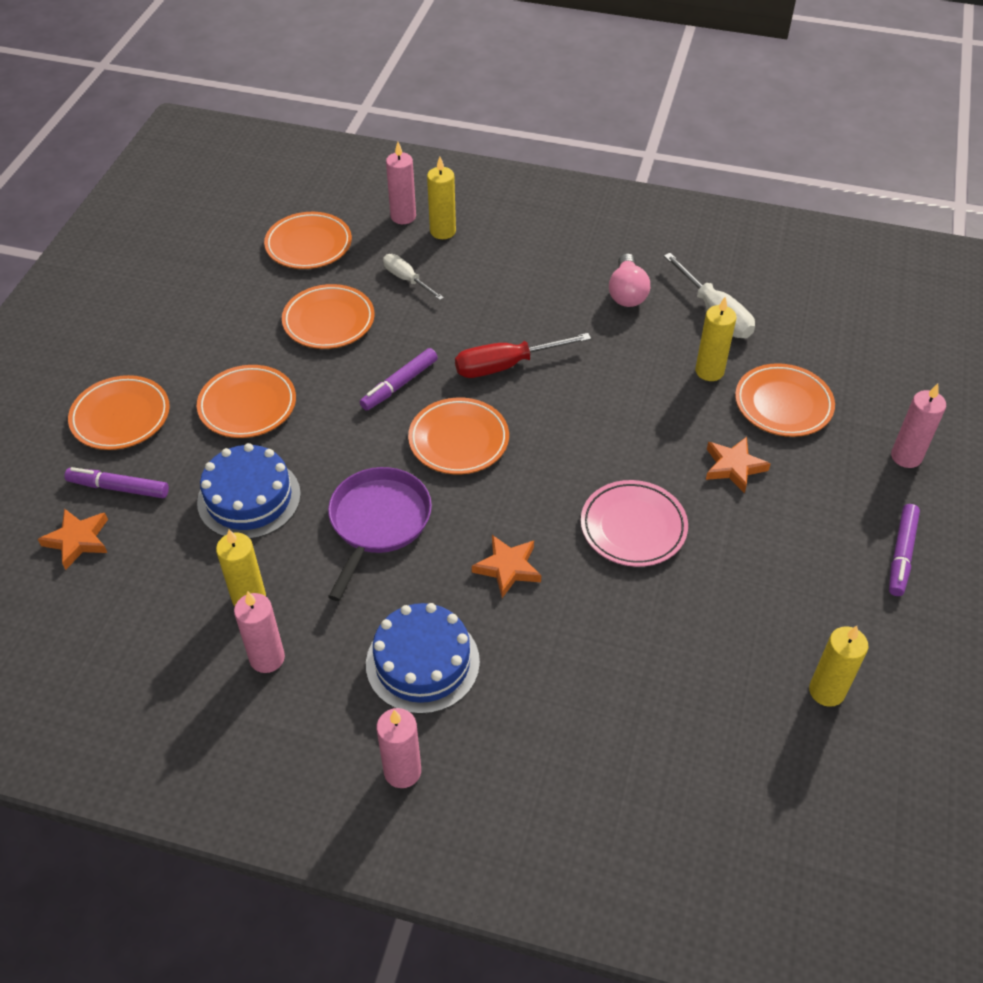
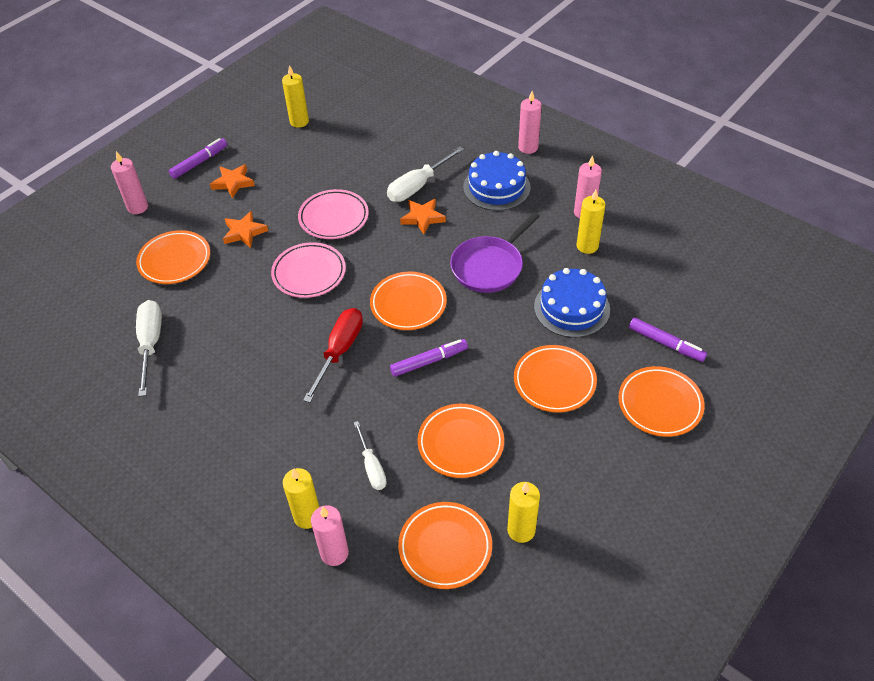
camera: 155 degrees left, 0 degrees up
orange star [38,508,108,570] -> orange star moved to [210,164,255,199]
red screwdriver [455,333,591,378] -> red screwdriver turned 75 degrees counterclockwise [303,308,363,403]
pink light bulb [609,253,650,307] -> none
yellow candle [695,297,737,381] -> yellow candle moved to [507,482,540,543]
none -> pink plate [271,242,346,298]
none -> white screwdriver [387,146,464,202]

